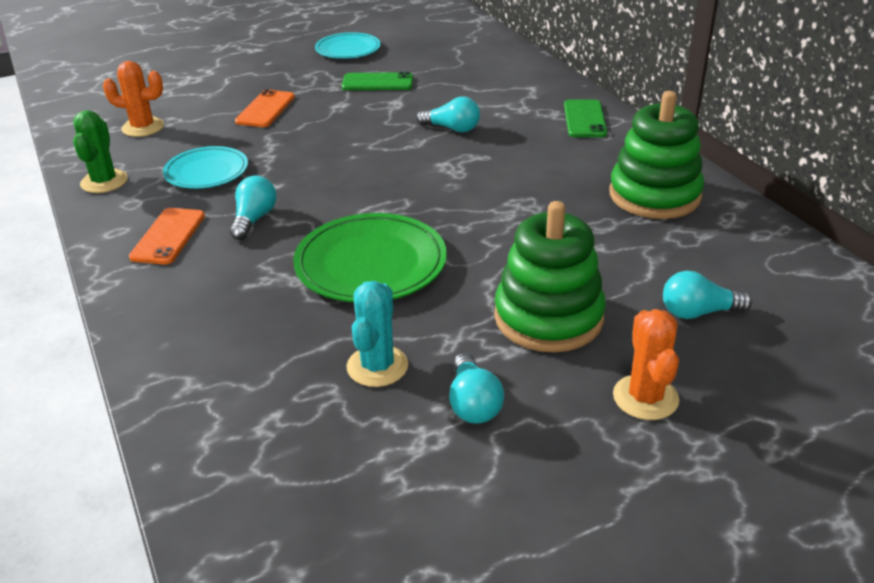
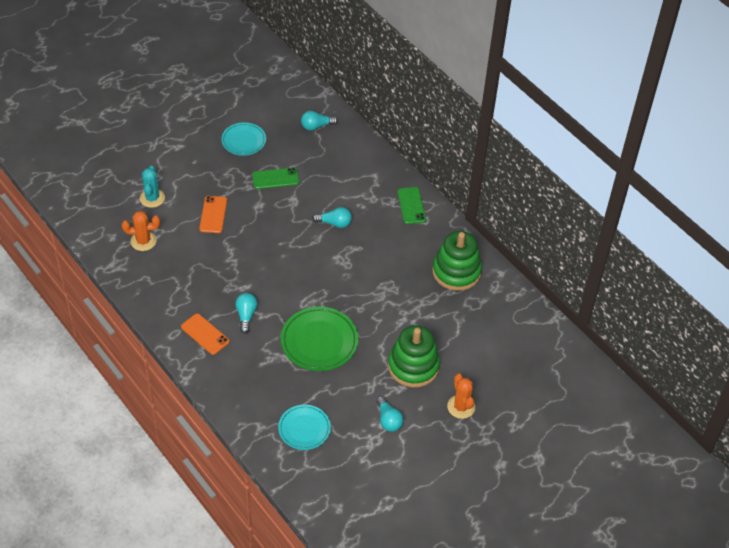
camera: 15 degrees left, 15 degrees up
green cactus [73,110,128,193] -> none
orange phone [129,208,205,265] -> orange phone turned 45 degrees counterclockwise [181,313,229,355]
turquoise plate [163,146,248,189] -> turquoise plate moved to [278,405,331,450]
turquoise cactus [346,281,408,387] -> turquoise cactus moved to [140,166,165,208]
turquoise light bulb [663,271,752,319] -> turquoise light bulb moved to [301,111,338,131]

